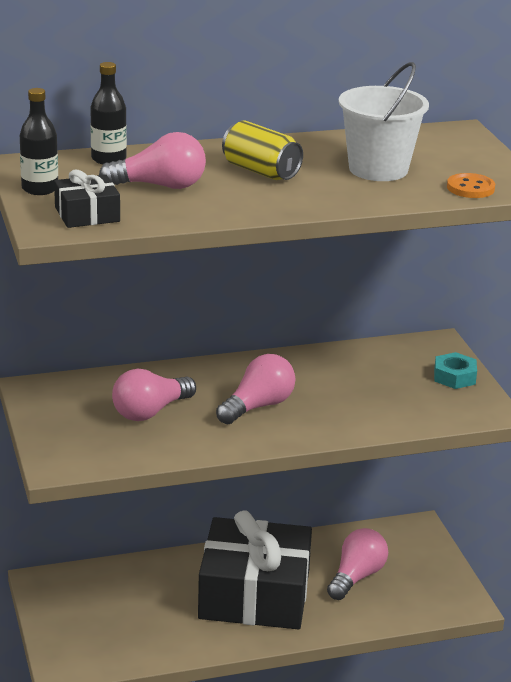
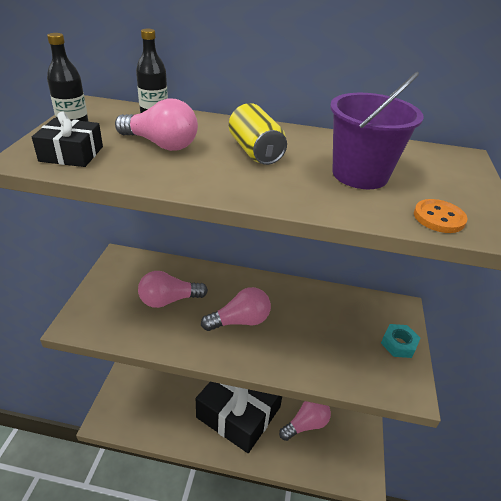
camera: 25 degrees right, 10 degrees up
white bucket [339,62,429,181] -> purple bucket [330,72,424,189]

